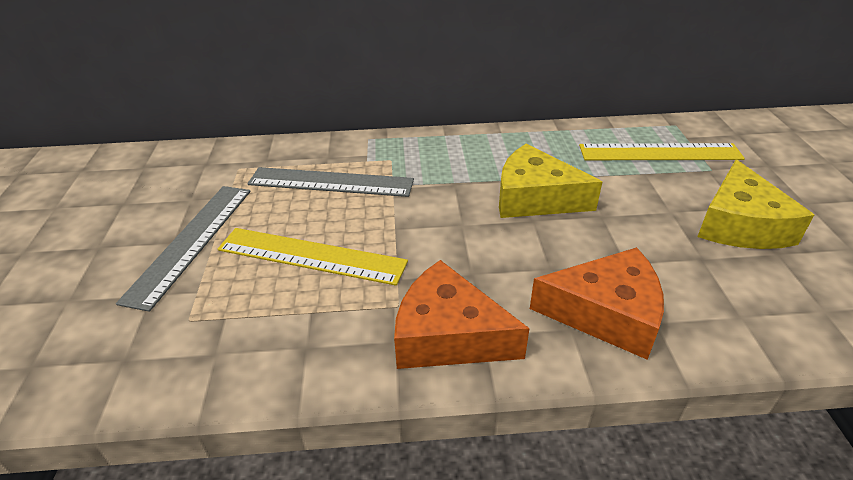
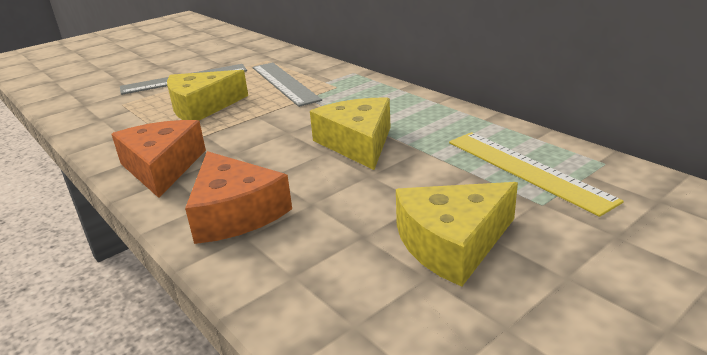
camera: 55 degrees right, 10 degrees down
yellow ruler [218,228,408,286] -> yellow cheese [167,70,248,121]

